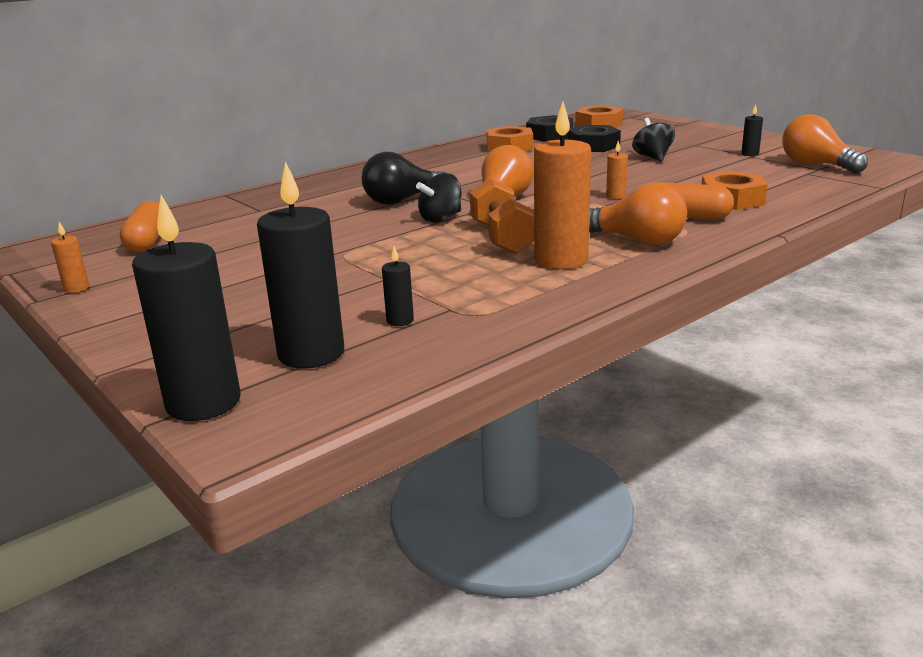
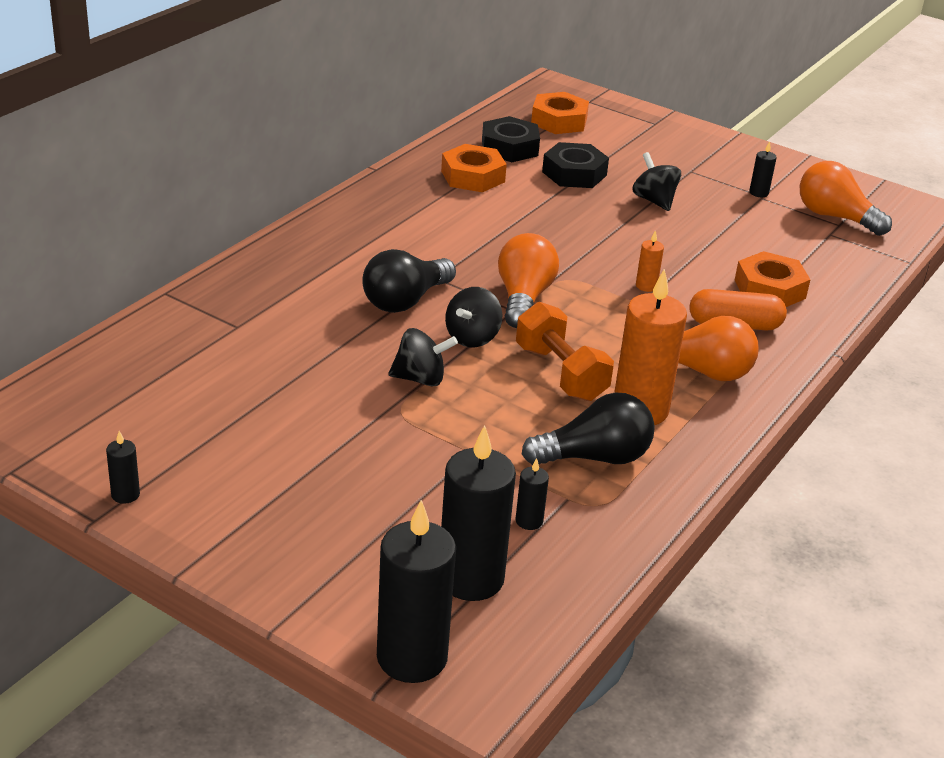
camera: 20 degrees left, 10 degrees up
orange candle [51,222,89,293] -> black candle [106,431,140,504]
orange capsule [120,201,160,252] -> none
none -> black spinning top [389,328,458,387]
none -> black light bulb [522,392,655,465]

